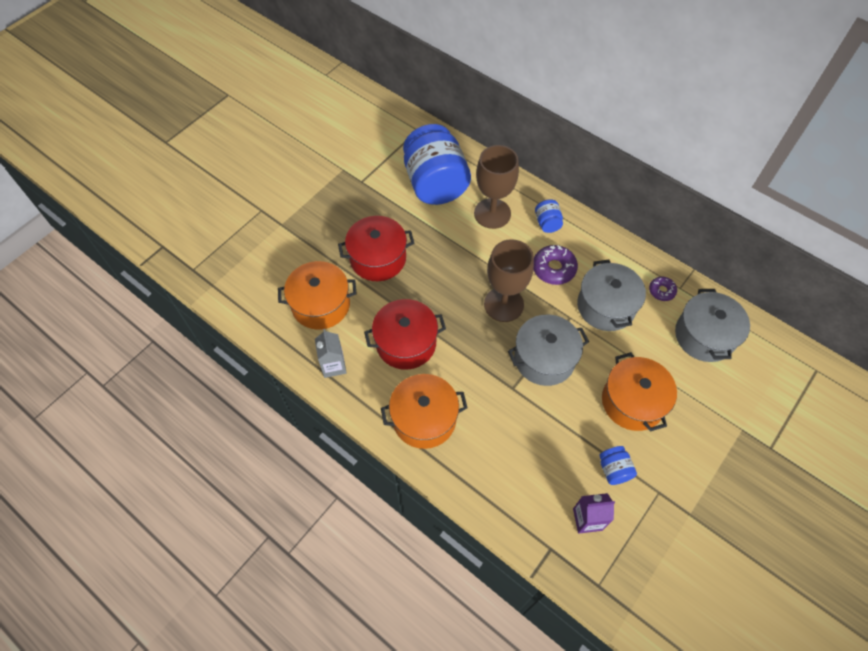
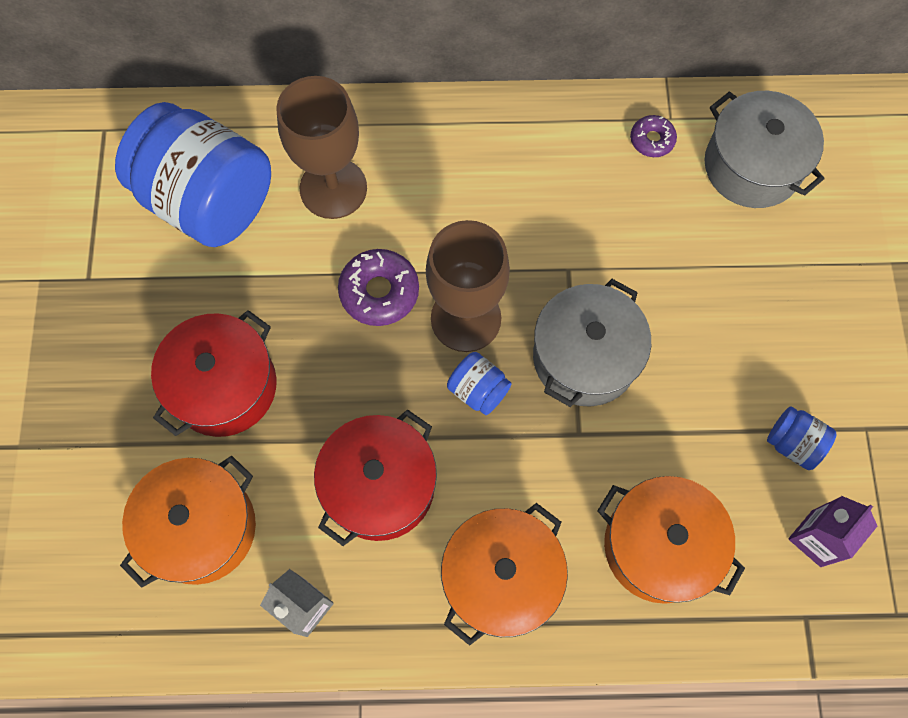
camera: 40 degrees left, 10 degrees up
purple donut [533,245,578,285] -> purple donut moved to [338,249,419,326]
blue jar [535,199,563,233] -> blue jar moved to [447,352,512,415]
grey pot [577,259,646,331] -> none
orange pot [602,352,677,432] -> orange pot moved to [597,476,745,604]

